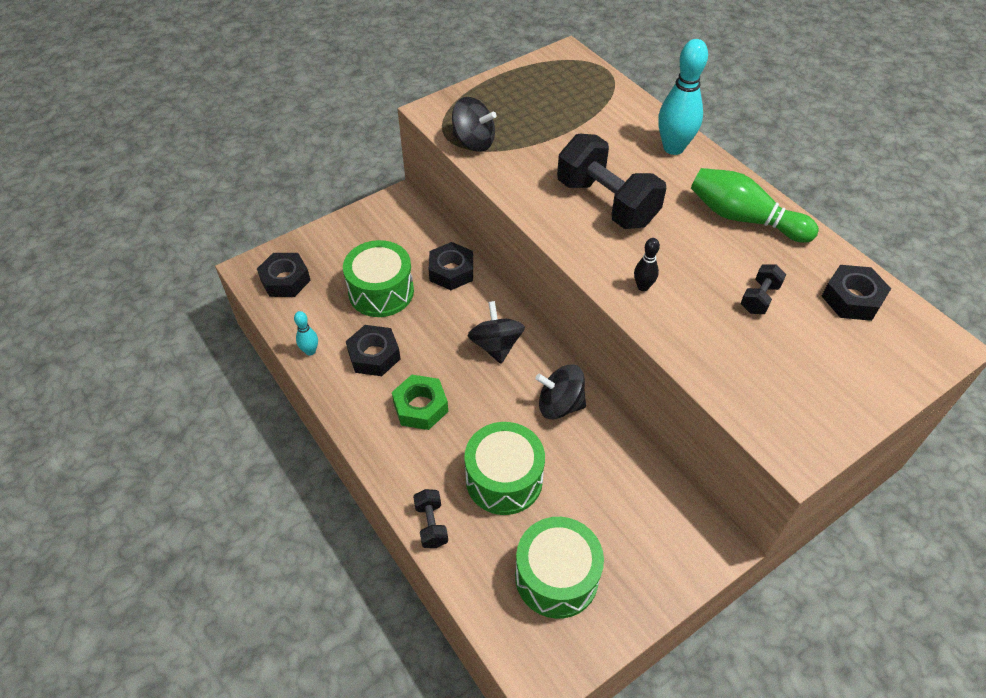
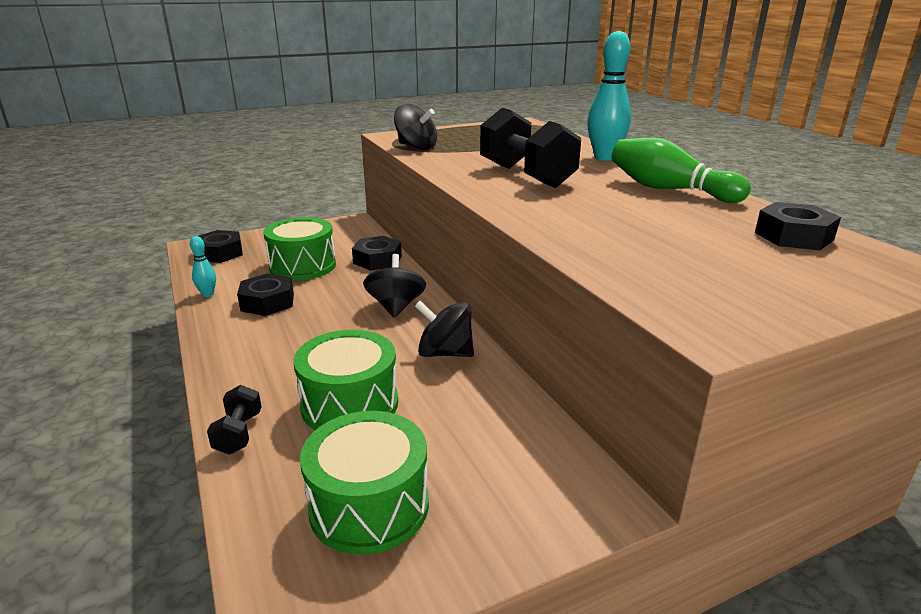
camera: 10 degrees right, 25 degrees down
green nut [392,375,448,430] -> none
black bowling pin [634,238,660,291] -> none
black dumbbell [741,264,786,314] -> none

